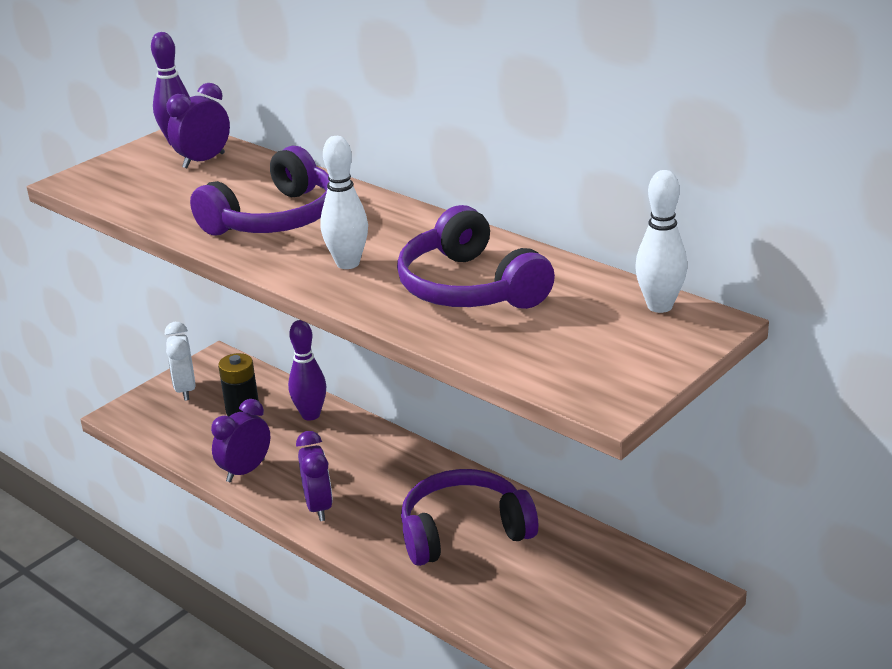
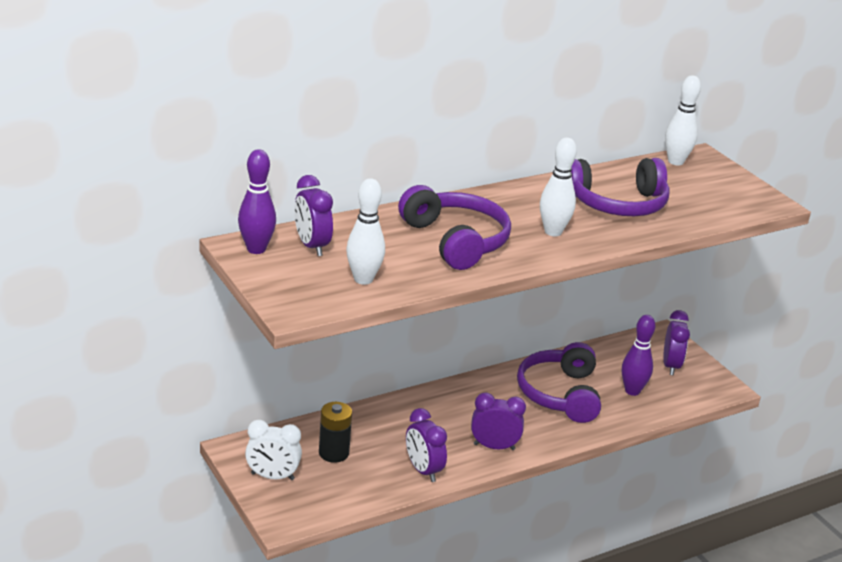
camera: 75 degrees left, 0 degrees up
purple bowling pin [288,320,326,421] -> purple bowling pin moved to [622,315,656,396]
none -> white bowling pin [346,178,385,285]
none -> purple clock [663,310,690,375]

